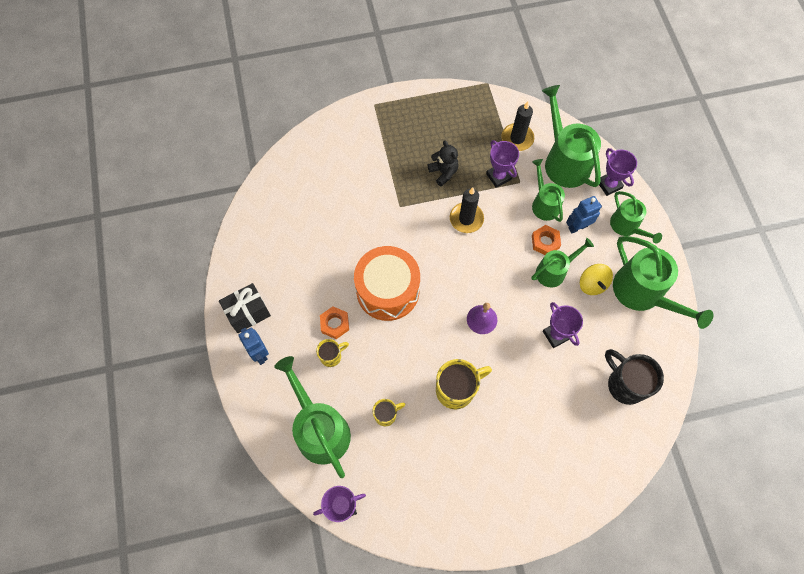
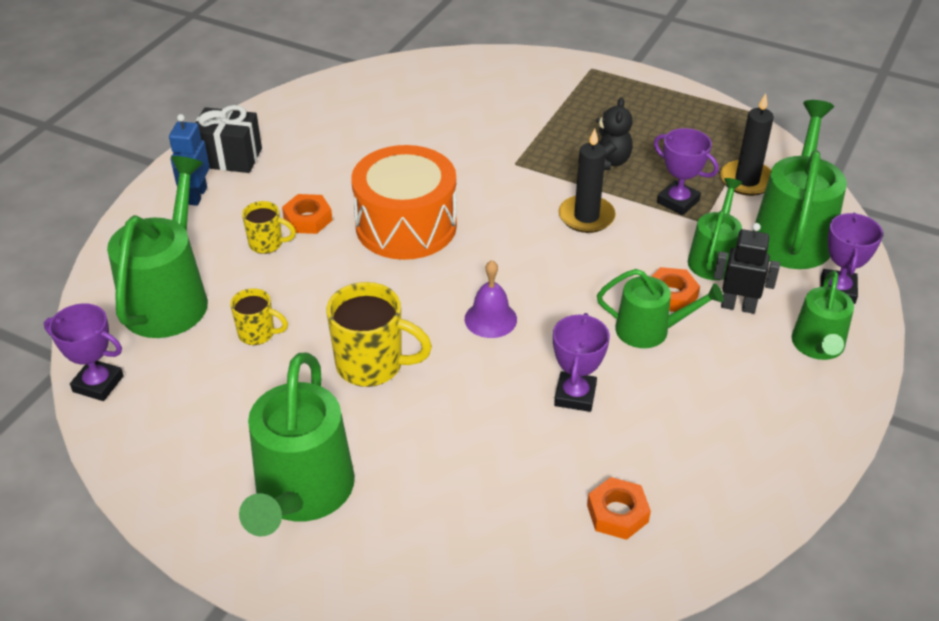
camera: 40 degrees right, 25 degrees down
purple trophy [486,140,519,188] -> purple trophy turned 60 degrees counterclockwise [654,128,718,215]
blue robot [566,196,602,233] -> black robot [714,223,780,314]
yellow spinning top [580,264,613,295] -> none
black mug [605,349,664,405] -> orange nut [587,477,651,540]
green watering can [613,236,714,329] -> green watering can moved to [239,353,355,536]

